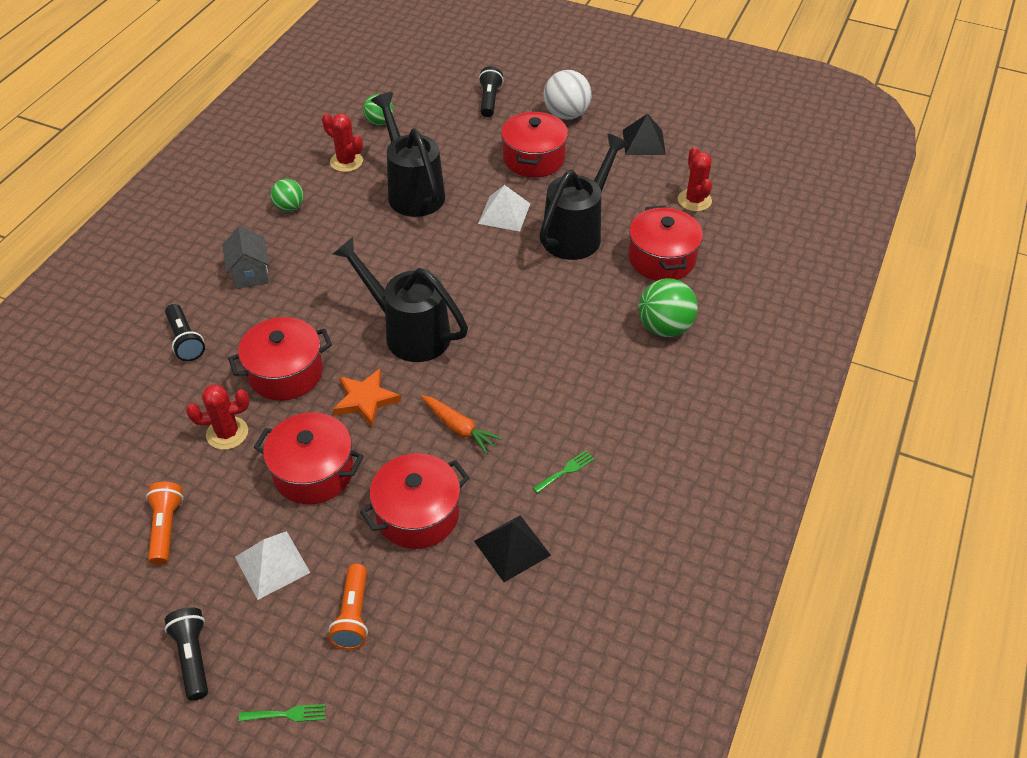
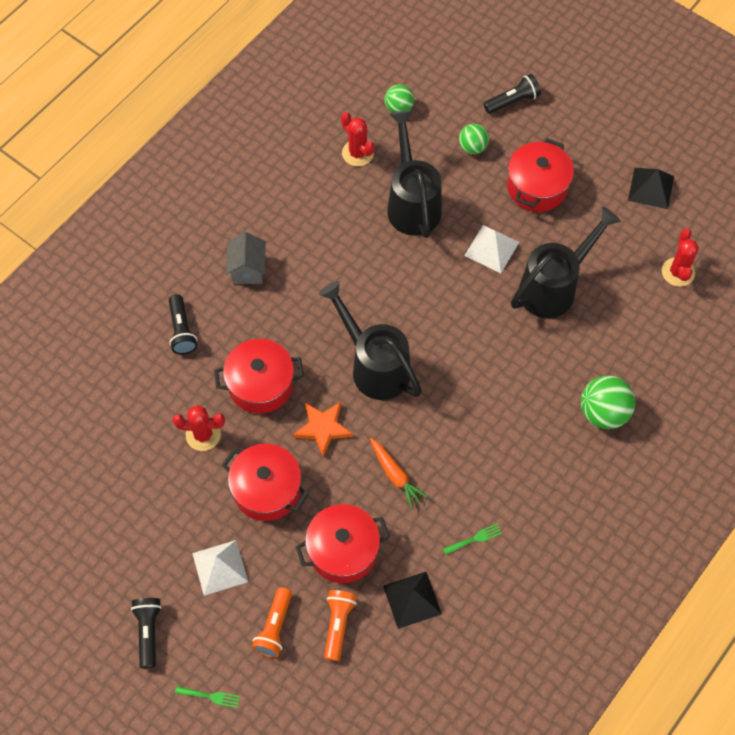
camera: 15 degrees right, 15 degrees up
orange flashlight [146,482,184,565] -> orange flashlight moved to [324,590,357,661]
green ball [270,179,304,212] -> green ball moved to [459,124,489,154]
black flashlight [479,66,503,117] -> black flashlight turned 45 degrees clockwise [484,74,541,114]
white ball [543,70,592,120] -> none
red pot [628,205,703,281] -> none

